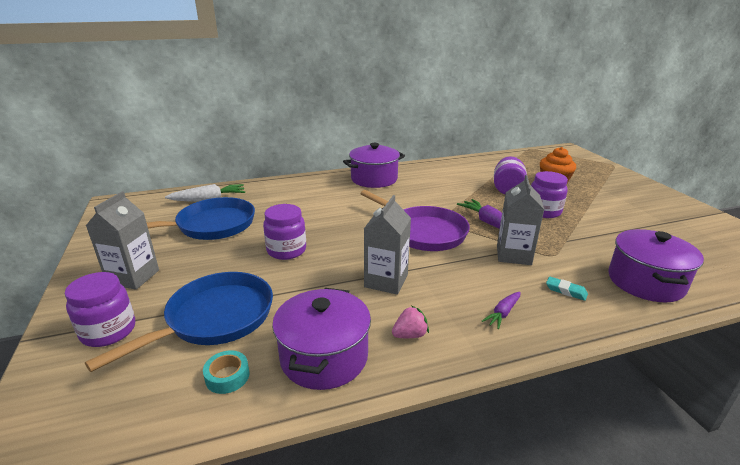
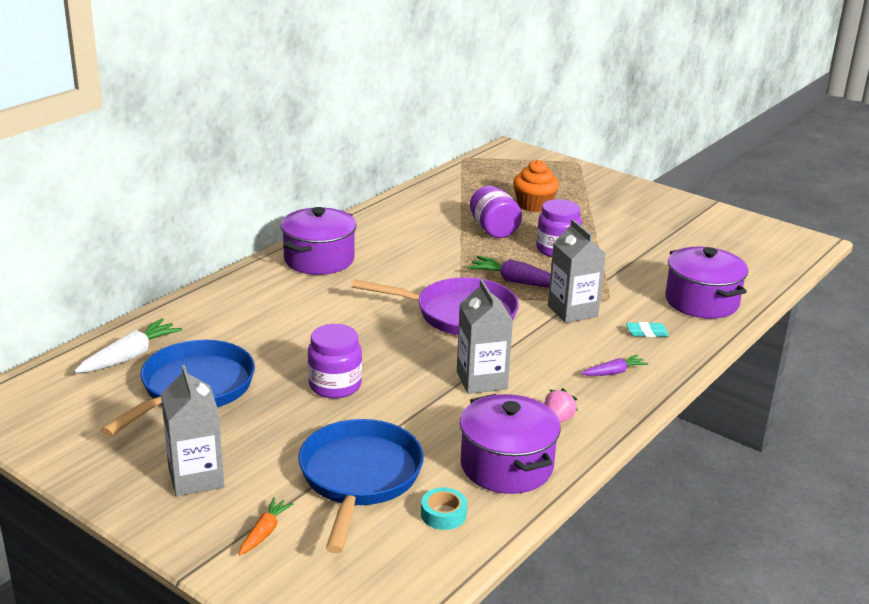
camera: 35 degrees left, 0 degrees up
purple jar [65,272,135,347] -> orange carrot [239,497,294,555]
purple carrot [482,292,521,329] -> purple carrot turned 120 degrees counterclockwise [582,355,648,376]

